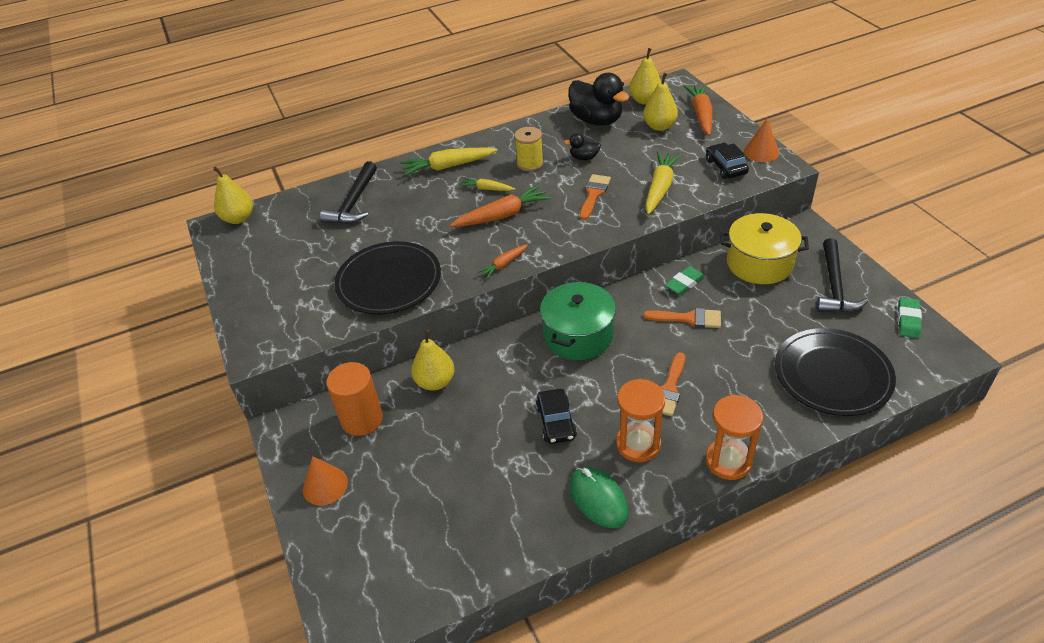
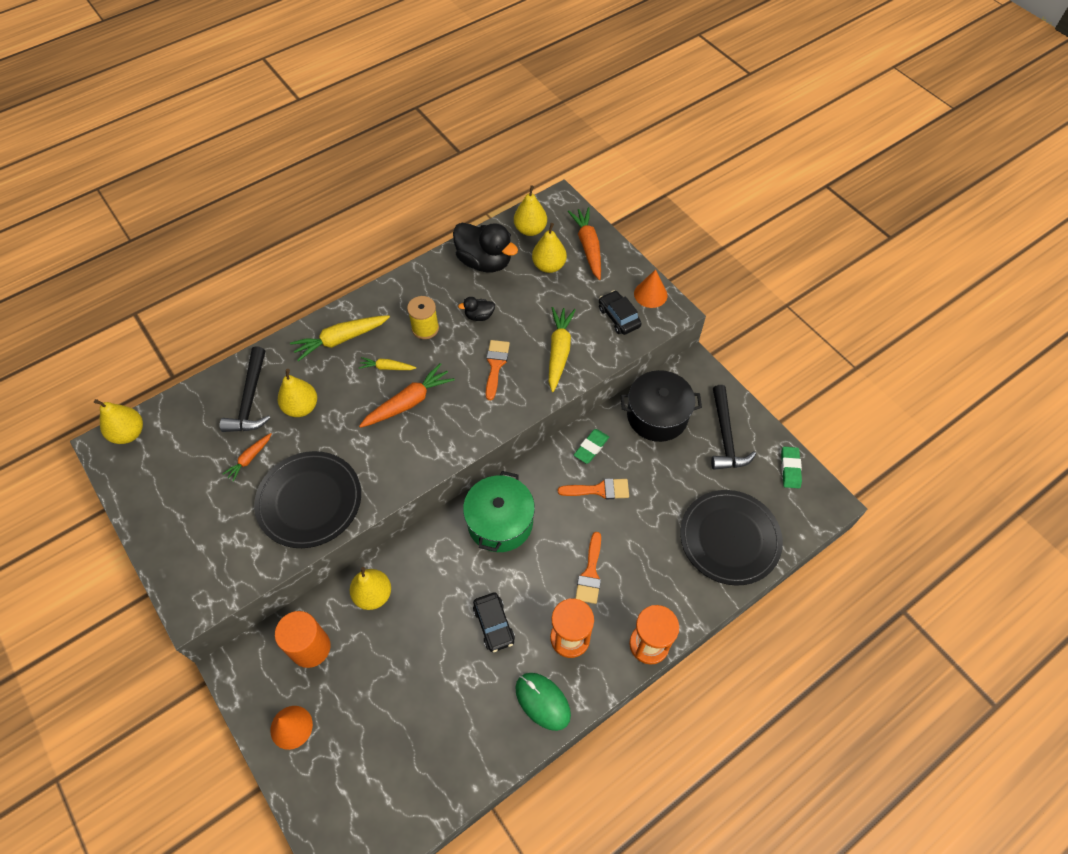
camera: 15 degrees left, 15 degrees up
orange carrot [477,244,528,279] -> orange carrot moved to [223,433,271,482]
yellow pot [721,213,809,284] -> black pot [621,370,702,442]
none -> yellow pear [278,369,317,417]

